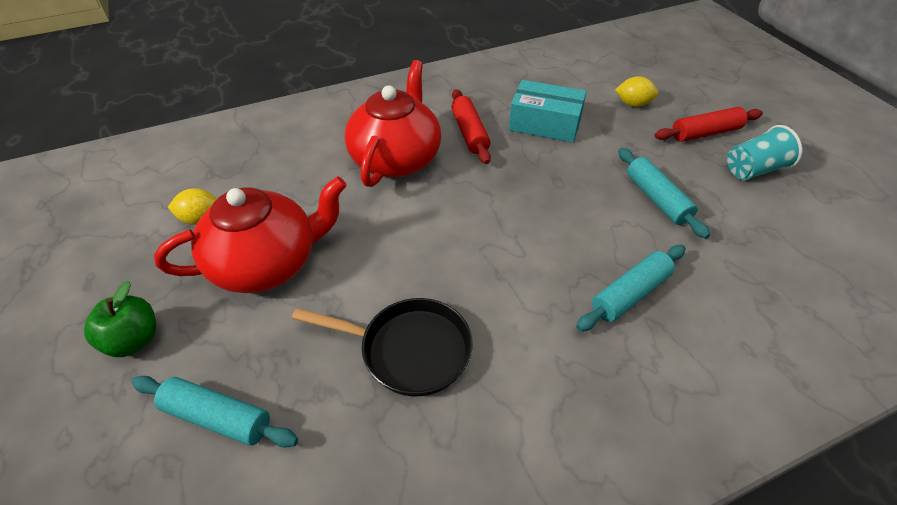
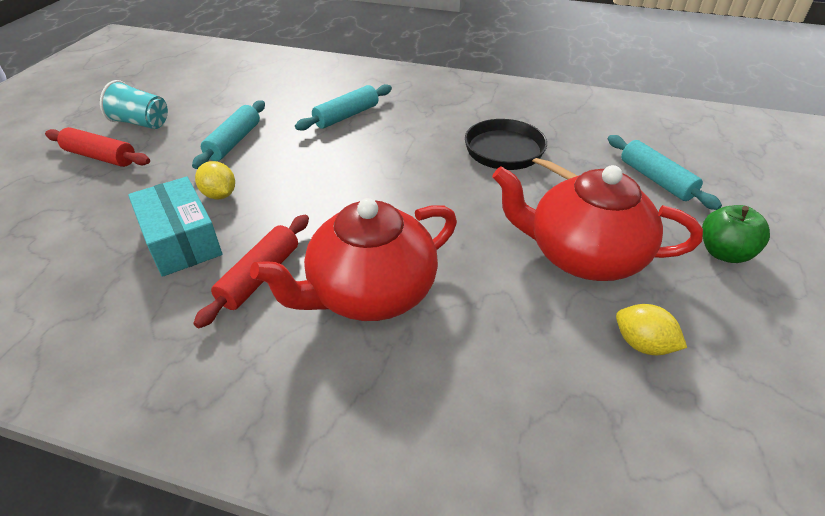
camera: 140 degrees left, 5 degrees down
turquoise rolling pin [576,245,686,332] -> turquoise rolling pin turned 45 degrees counterclockwise [295,84,392,131]
yellow lemon [615,76,658,107] -> yellow lemon moved to [195,161,235,199]

